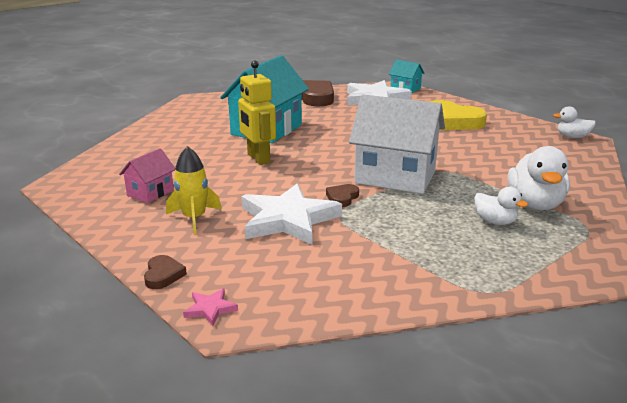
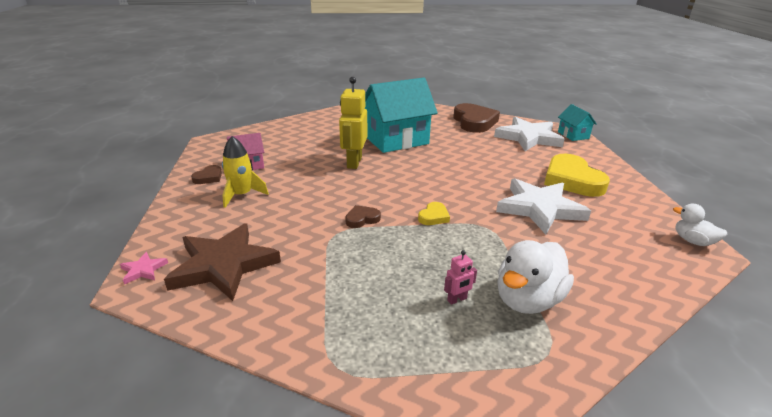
camera: 35 degrees right, 5 degrees up
brown heart [144,255,187,289] -> brown heart moved to [191,165,222,184]
white star [242,184,342,245] -> white star moved to [496,178,591,234]
white house [349,95,445,194] -> yellow heart [418,202,450,225]
white duck [474,187,528,225] -> pink robot [444,250,477,305]
none -> brown star [164,223,281,301]

